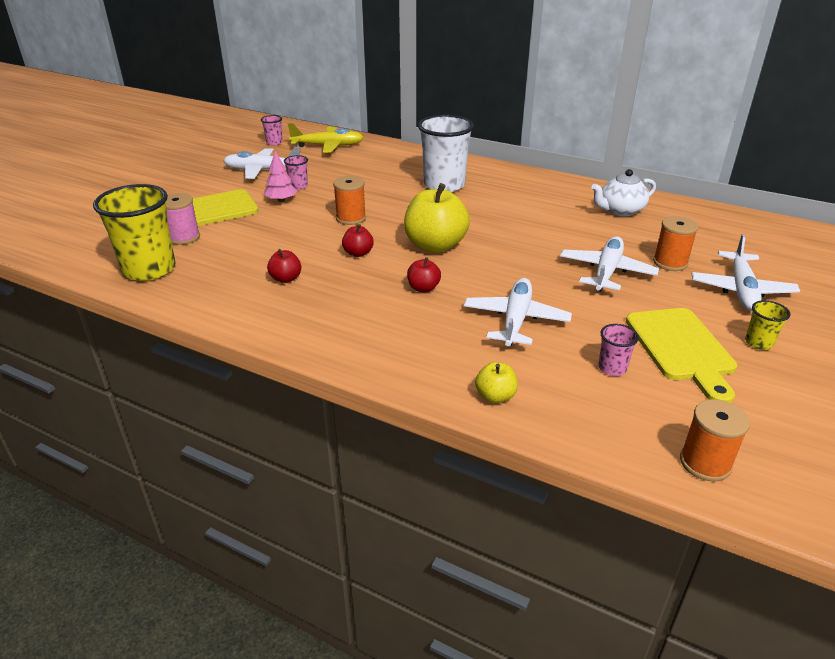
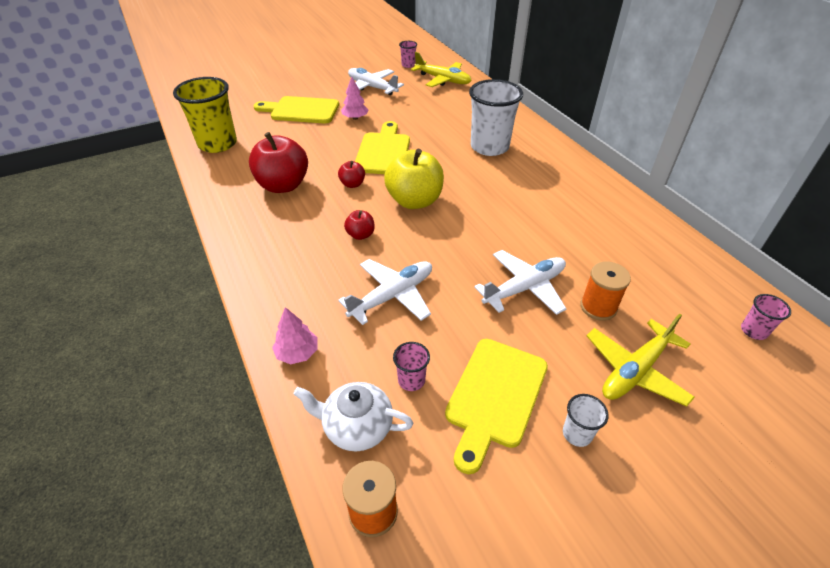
camera: 35 degrees right, 10 degrees up
pink spool [166,193,200,245] -> none
red apple [267,249,301,283] -> red apple [249,132,308,193], size x2.09
pink cup [284,155,308,190] -> pink cup moved to [741,294,791,340]
orange spool [333,176,366,225] -> yellow cutting board [355,121,410,174]
yellow apple [475,362,518,403] -> pink tree [272,307,318,364]
white teapot [592,169,656,216] -> white teapot moved to [294,382,413,451]
white plane [692,234,800,311] -> yellow plane [586,314,695,407]
yellow cup [745,300,791,350] -> white cup [563,394,609,447]

